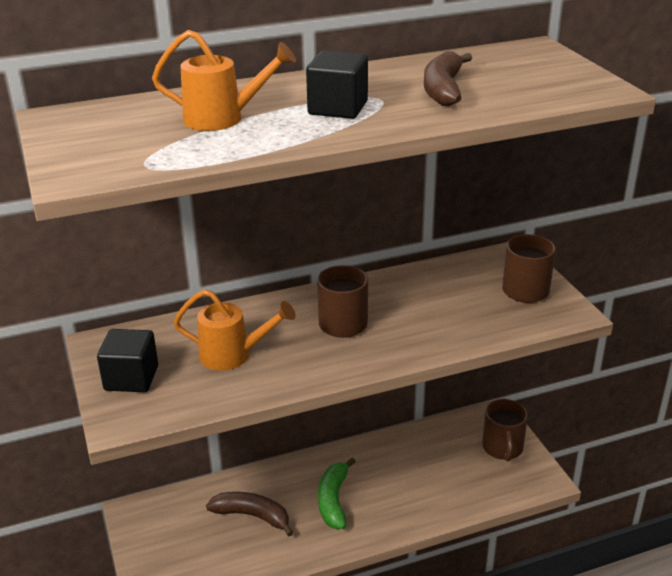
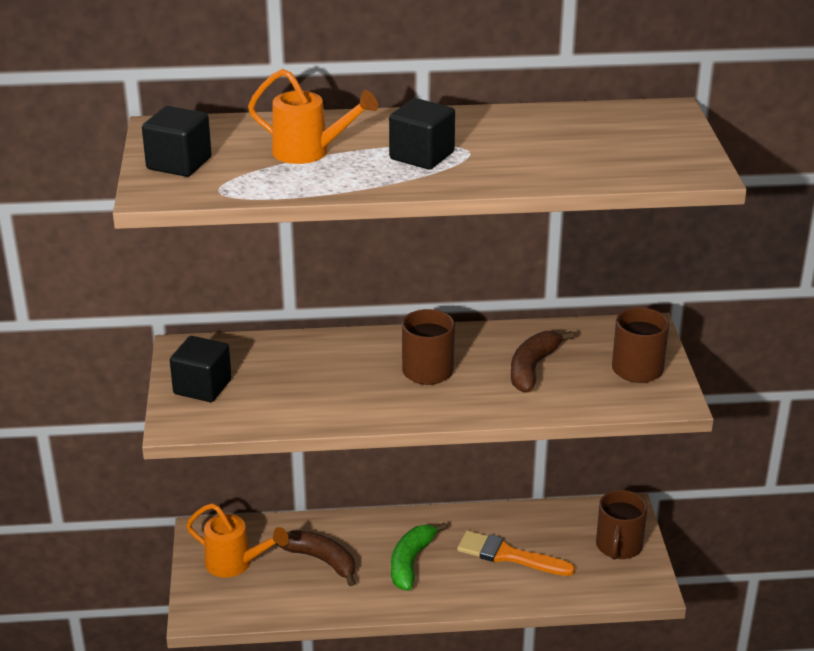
camera: 15 degrees right, 0 degrees up
orange watering can [173,289,296,370] -> orange watering can moved to [186,503,289,578]
brown banana [424,51,472,106] -> brown banana moved to [511,331,574,393]
none -> black cube [142,106,212,177]
none -> orange brush [457,531,575,576]

